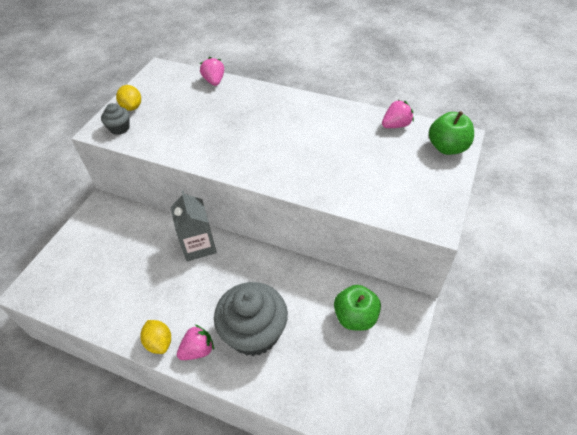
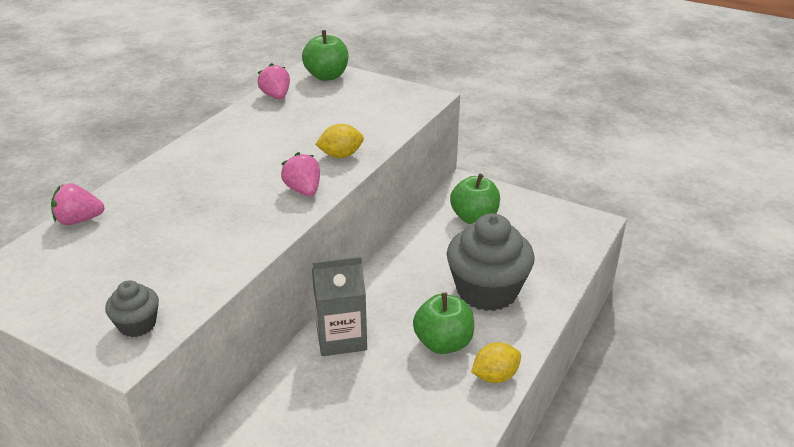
camera: 85 degrees left, 15 degrees down
yellow lemon [116,85,141,111] -> yellow lemon moved to [315,124,364,158]
pink strawberry [177,325,214,360] -> pink strawberry moved to [281,152,320,196]
none -> green apple [413,293,474,354]

